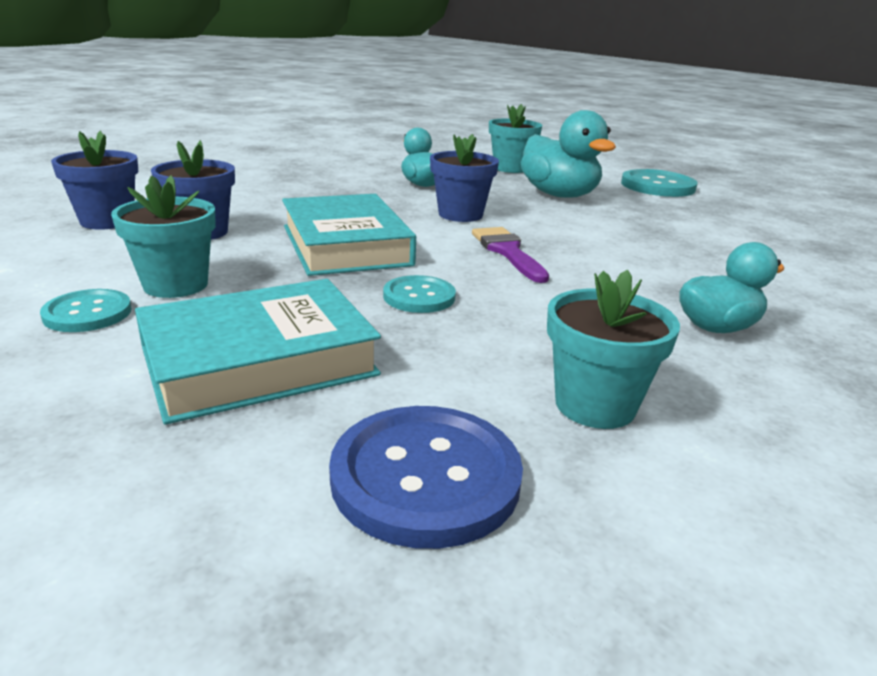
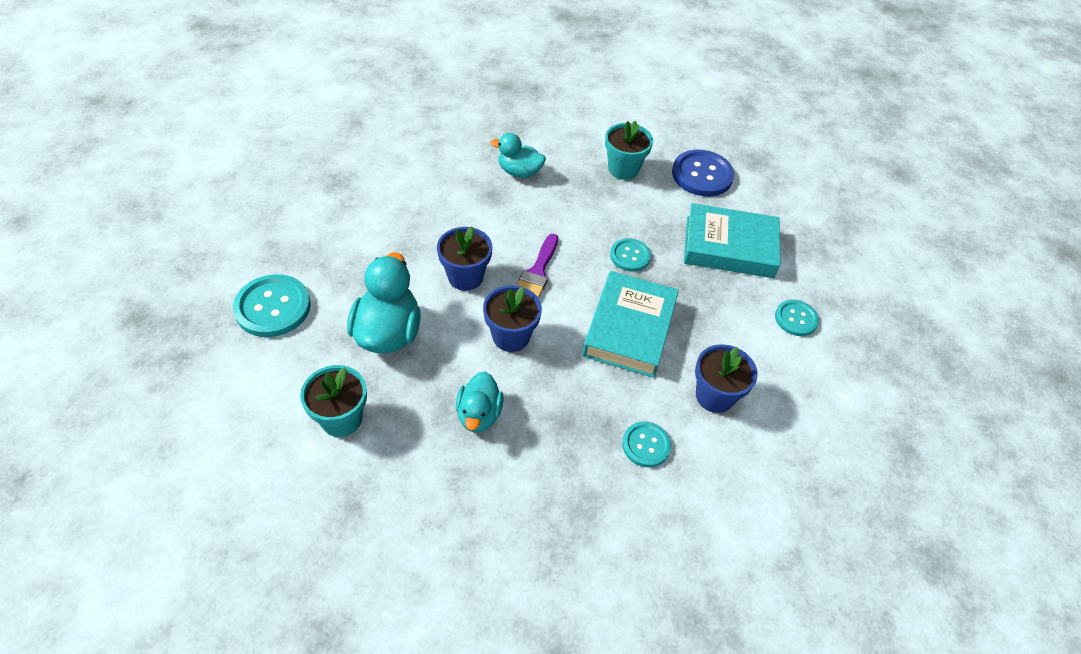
camera: 145 degrees left, 25 degrees up
blue flower pot [51,131,138,230] -> blue flower pot moved to [437,226,492,291]
turquoise flower pot [111,175,216,298] -> none
none -> turquoise button [622,422,671,467]

